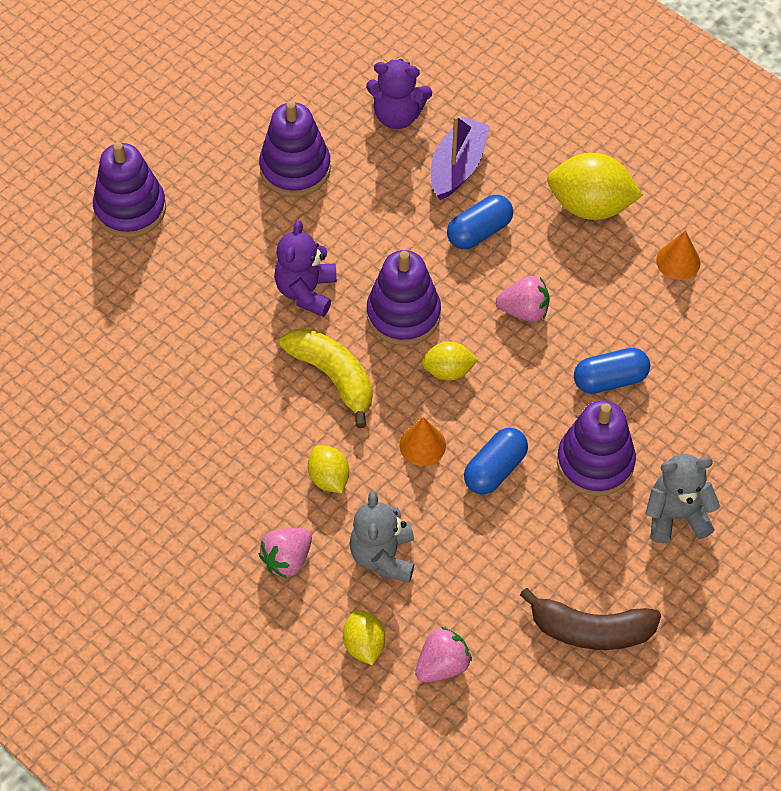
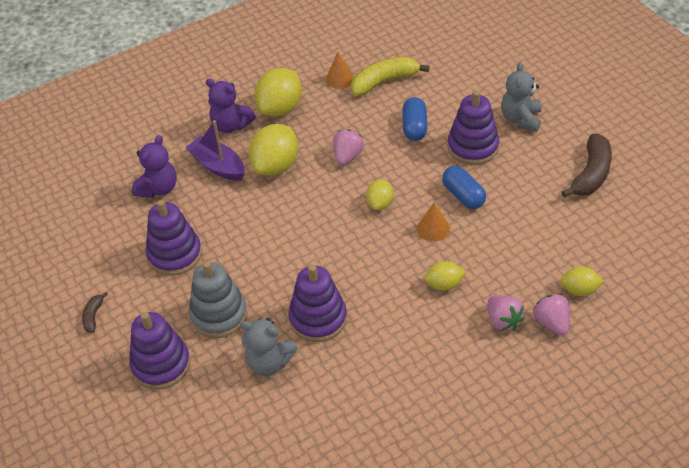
camera: 70 degrees left, 10 degrees down
purple teddy bear [274,220,337,317] -> purple teddy bear moved to [206,79,256,133]
yellow banana [279,328,373,428] -> yellow banana moved to [351,57,429,96]
grey teddy bear [349,491,414,583] -> grey teddy bear moved to [240,318,298,376]
purple stacking toy [367,250,441,345] -> purple stacking toy moved to [288,264,347,342]
pink strawberry [415,627,472,683] -> pink strawberry moved to [533,293,570,336]
blue capsule [447,195,513,249] -> yellow lemon [249,124,298,175]
none -> brown banana [82,292,108,333]
none -> grey stacking toy [189,261,247,338]

